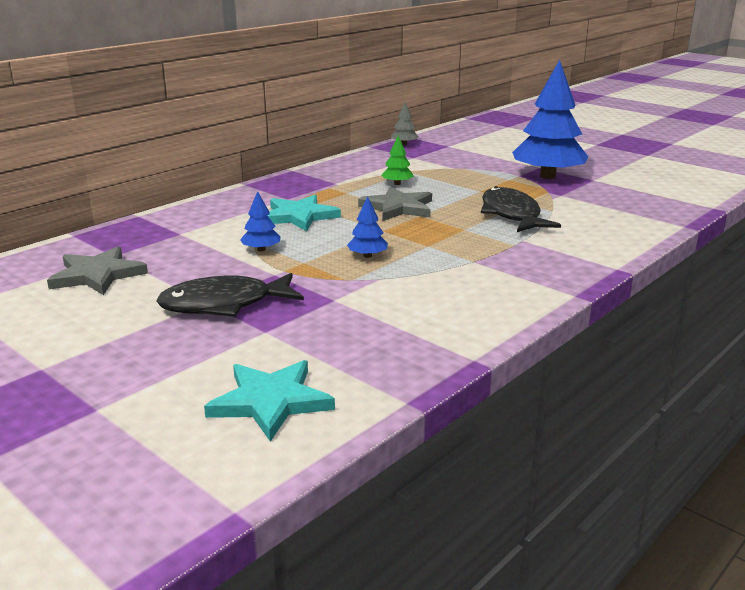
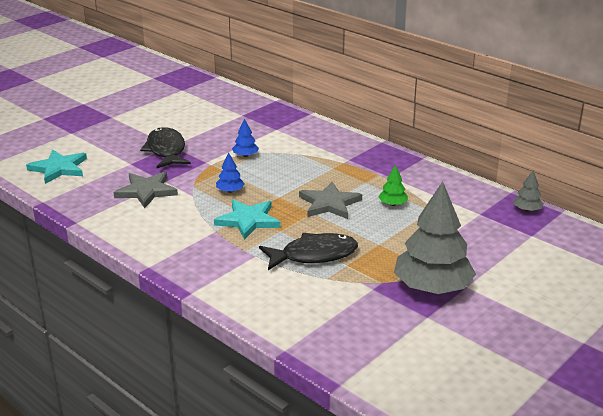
camera: 90 degrees right, 5 degrees up
grey star [47,246,148,295] -> grey star moved to [113,172,178,208]
turquoise star [267,195,341,231] -> turquoise star moved to [214,200,281,240]
blue tree [512,60,588,179] -> grey tree [394,181,476,294]

